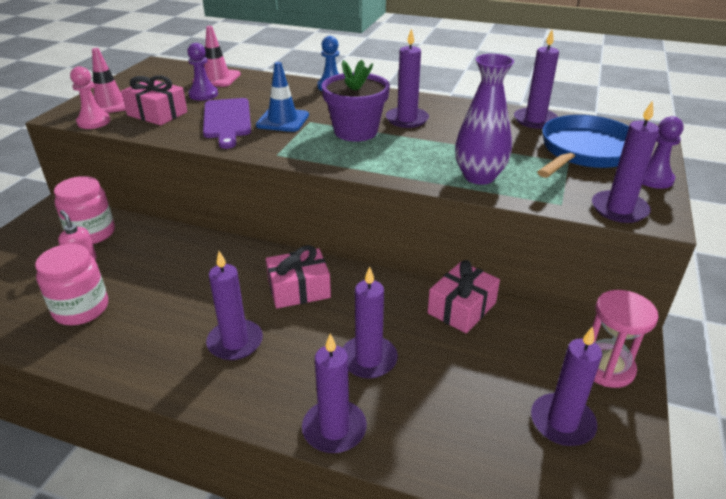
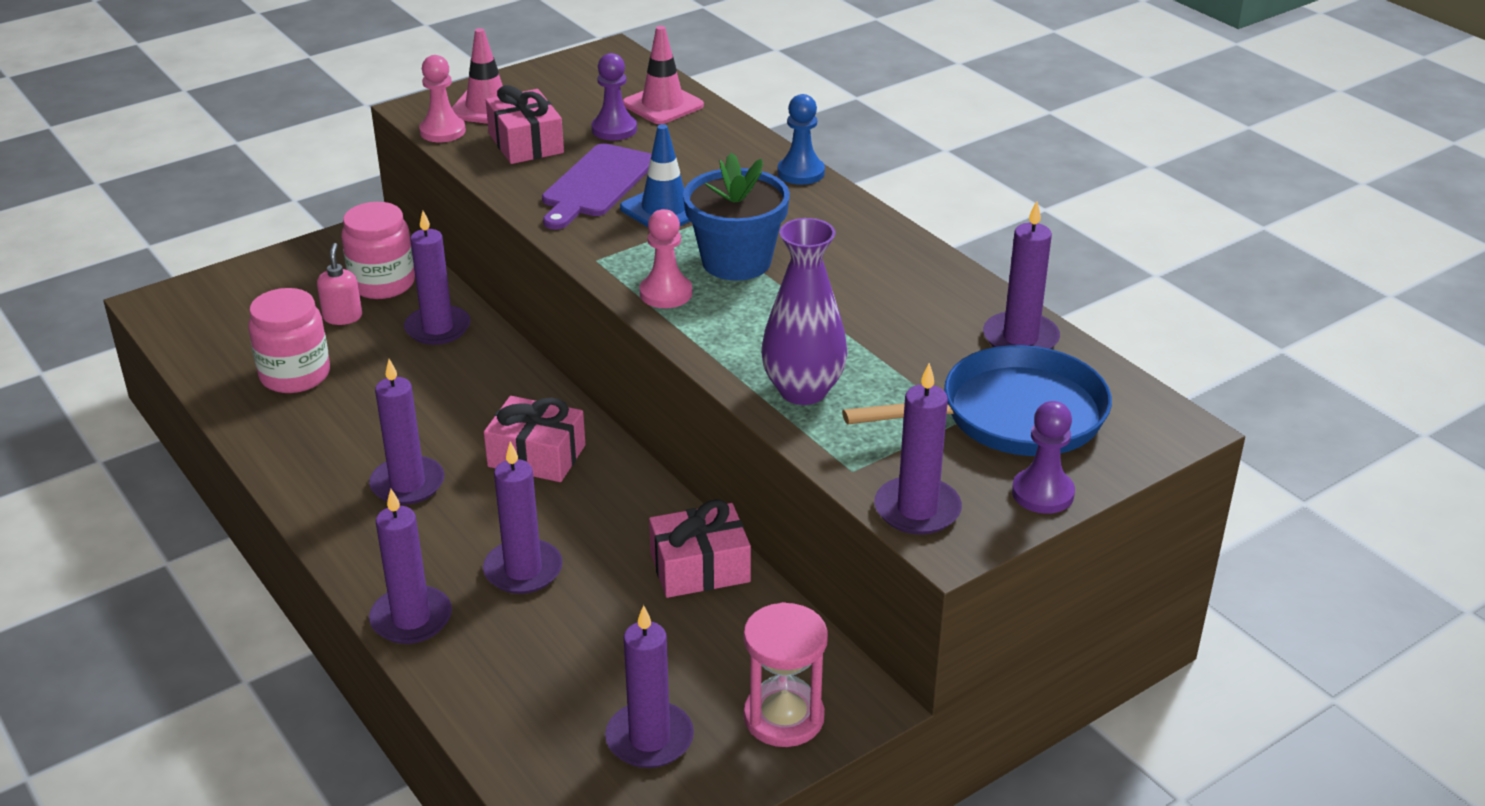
camera: 35 degrees right, 0 degrees up
purple flower pot [321,60,390,142] -> blue flower pot [683,153,790,280]
purple candle [386,28,429,128] -> purple candle moved to [404,211,470,345]
none -> pink pawn [640,209,692,308]

